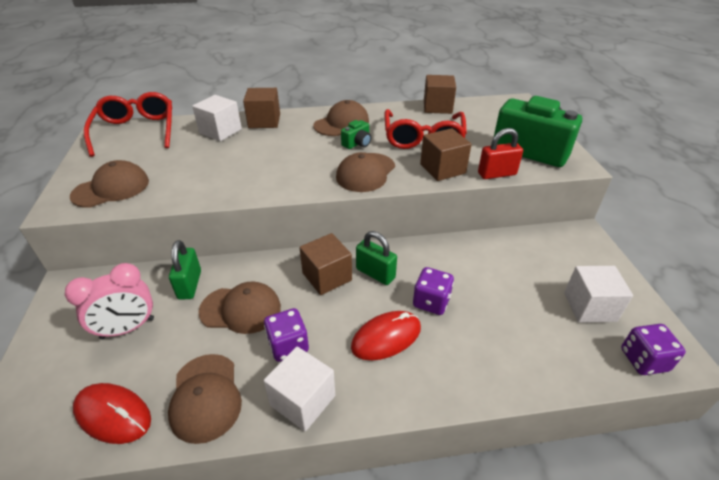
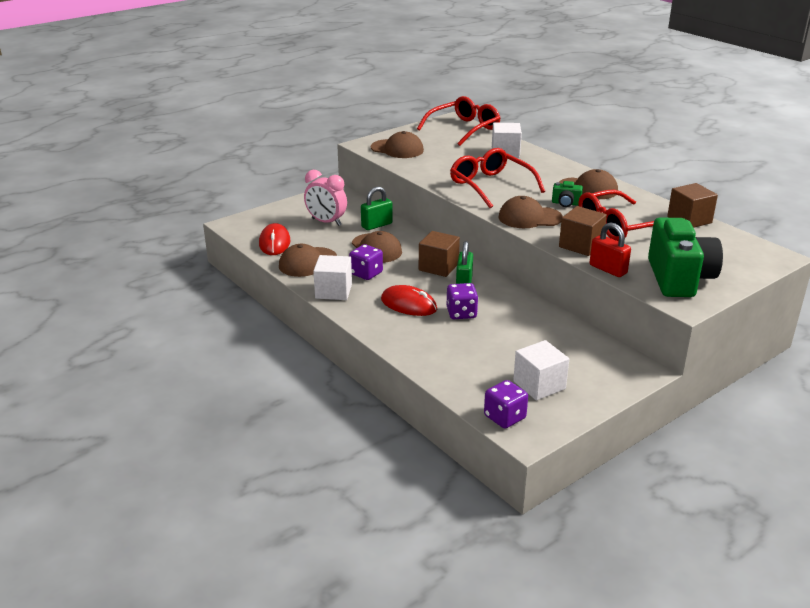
camera: 60 degrees right, 10 degrees down
brown cube [243,88,280,128] -> none
none -> red glasses [450,148,545,208]

